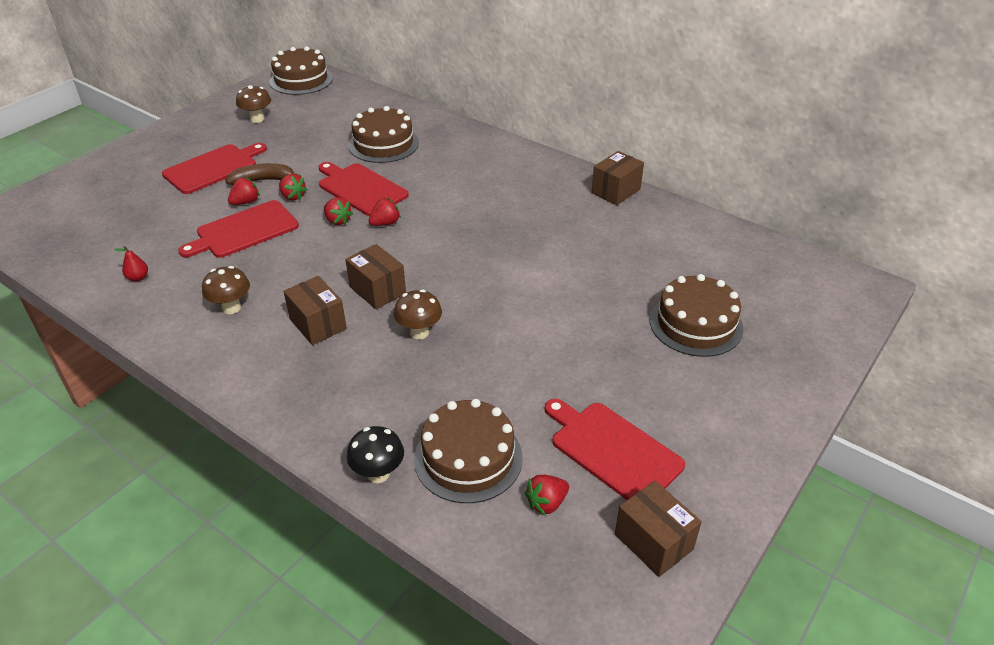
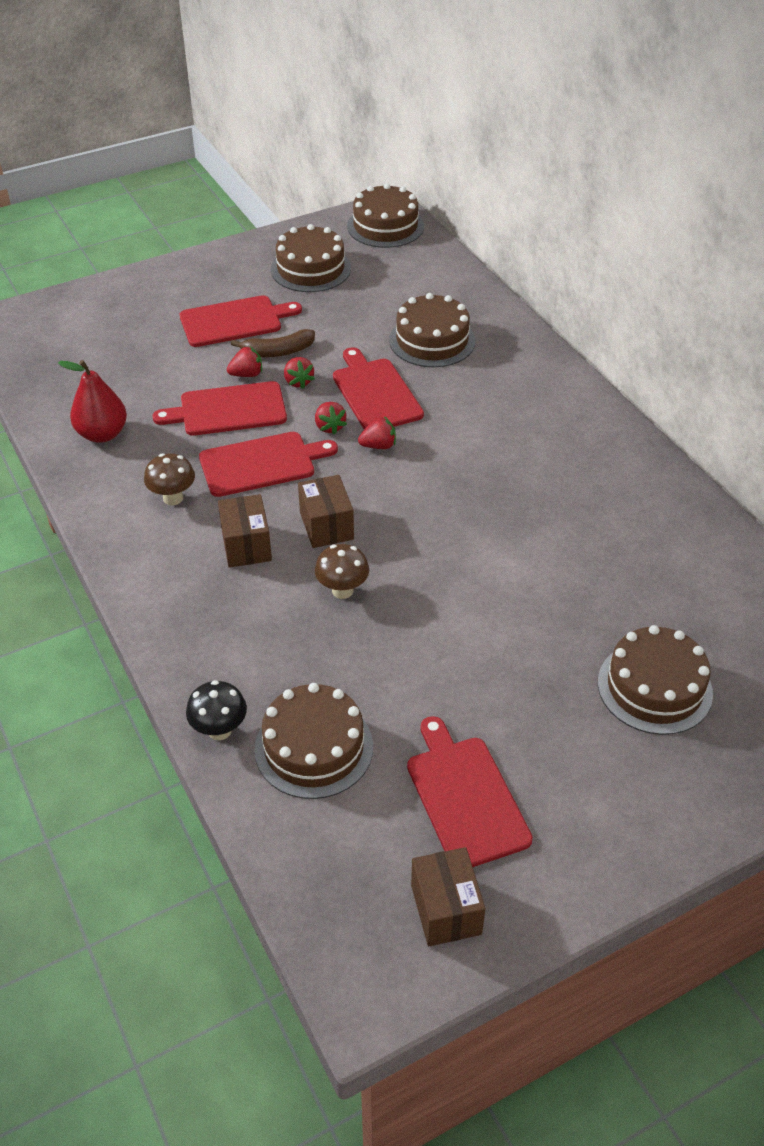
camera: 25 degrees right, 5 degrees up
red pear [114,246,148,281] -> red pear [58,360,127,443], size x2.11
brown banana [226,163,301,185] -> brown banana turned 150 degrees clockwise [231,329,315,358]
brown mushroom [236,85,271,123] -> brown cake [271,224,351,292]
red strawberry [525,475,569,515] -> none
brown box [592,151,644,205] -> none
none -> red cutting board [199,432,338,497]

